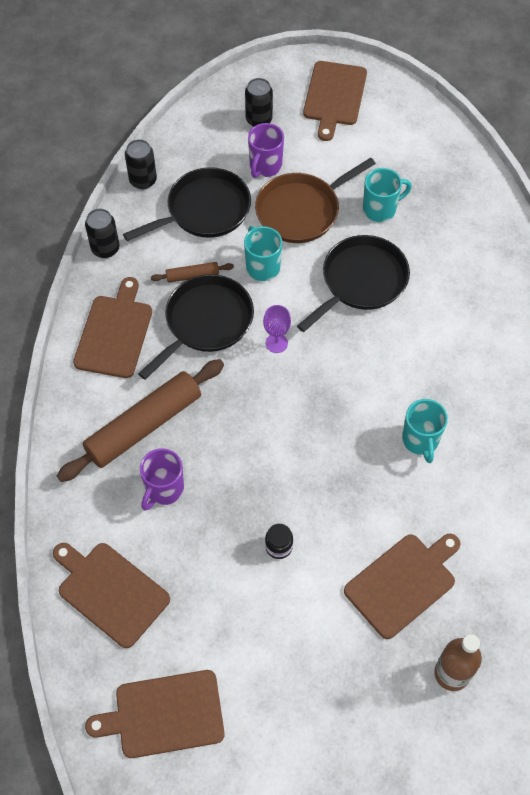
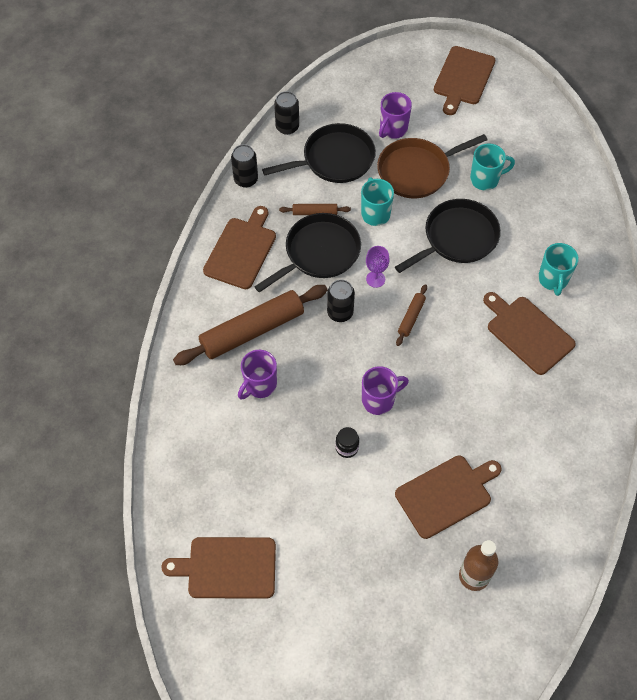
camera: 10 degrees right, 0 degrees up
brown cutting board [53,543,170,648] -> brown cutting board moved to [483,292,576,375]
black can [245,78,273,127] -> black can moved to [327,280,355,322]
turquoise mug [402,399,448,463] -> turquoise mug moved to [538,243,579,296]
none -> purple mug [362,366,409,415]
none -> brown rolling pin [396,284,427,346]

